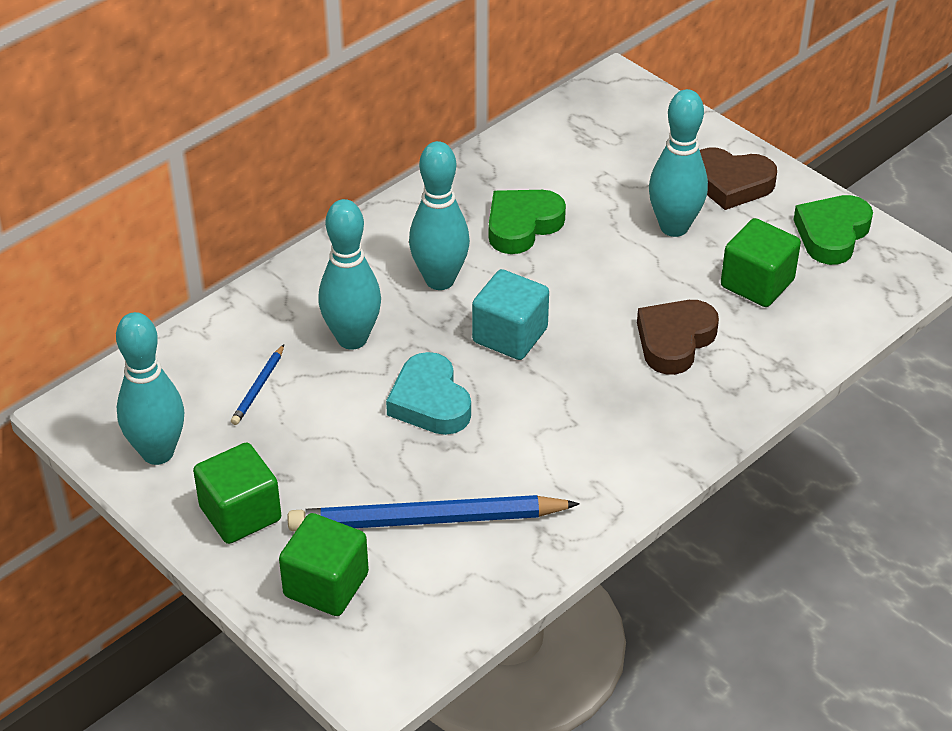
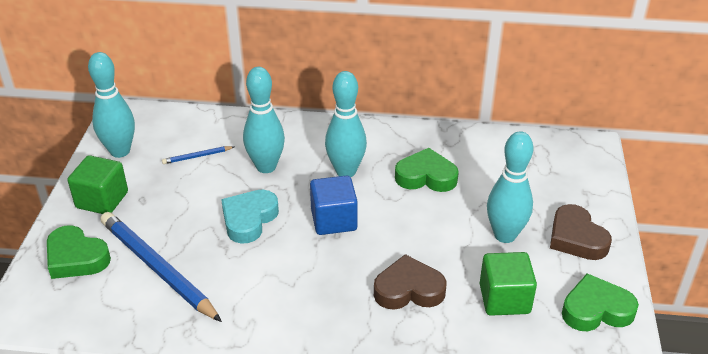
camera: 50 degrees right, 5 degrees down
green cube [279,513,369,616] -> green heart [47,225,111,279]
turquoise cube [472,269,549,360] -> blue cube [310,175,358,235]

